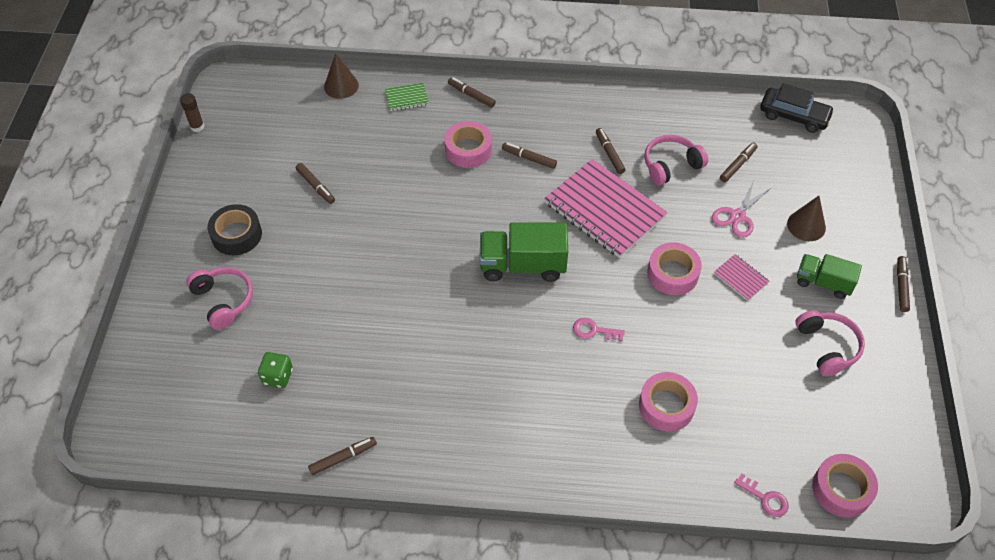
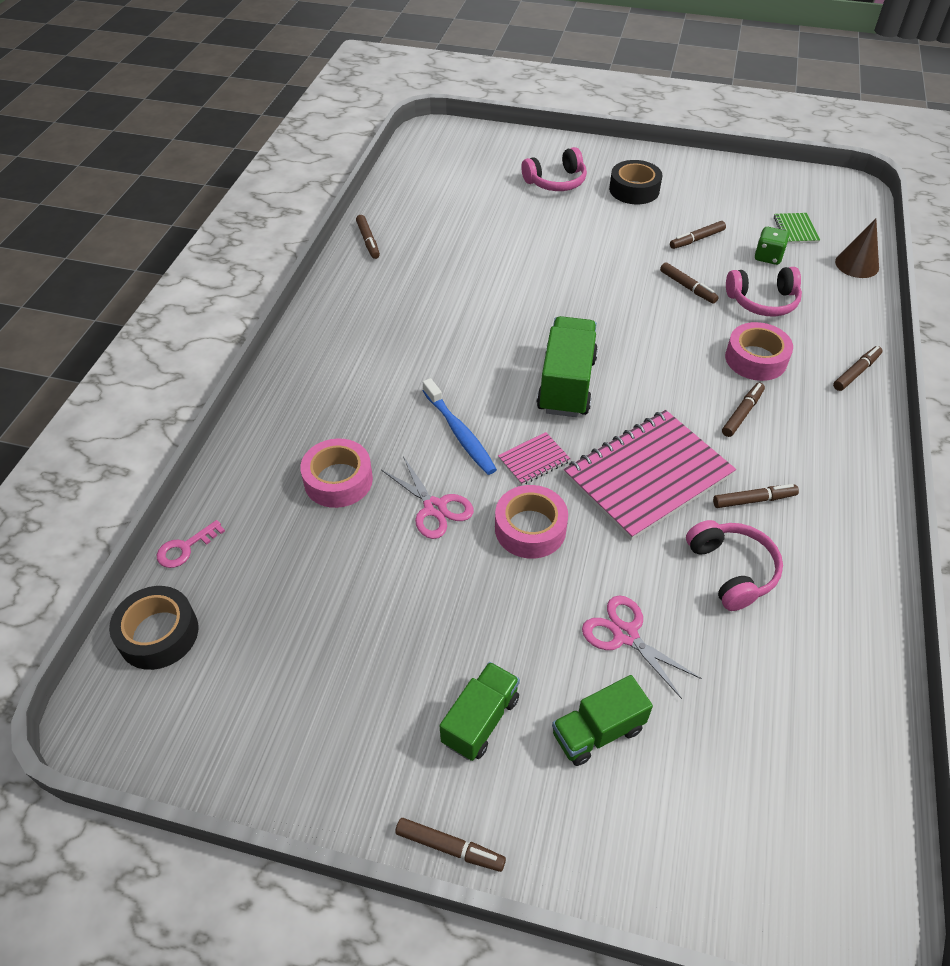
camera: 100 degrees right, 5 degrees down
brown glue stick [180,93,204,132] -> none
green dice [258,352,293,388] -> green dice moved to [755,227,789,265]
green notebook [385,83,429,111] -> green notebook moved to [774,213,820,244]
pink key [573,318,625,341] -> blue toothbrush [423,378,497,475]
pink notebook [714,254,770,301] -> pink notebook moved to [498,432,571,485]
brown marker [720,143,758,182] -> brown marker moved to [660,262,718,303]
black car [760,83,834,133] -> none
brown cone [787,196,826,241] -> green truck [552,675,653,766]
pink headphones [795,310,865,376] -> pink headphones moved to [726,267,802,316]
pink tape [812,454,878,518] -> black tape [109,586,198,670]
none -> pink scissors [381,456,474,539]

